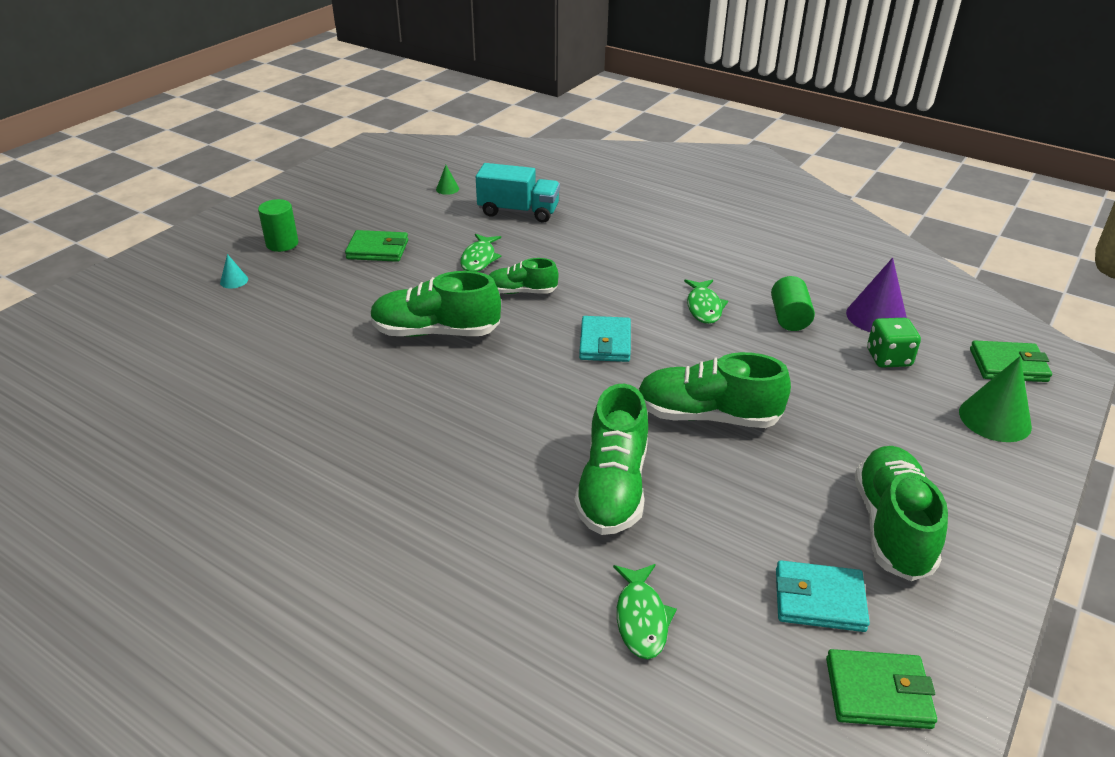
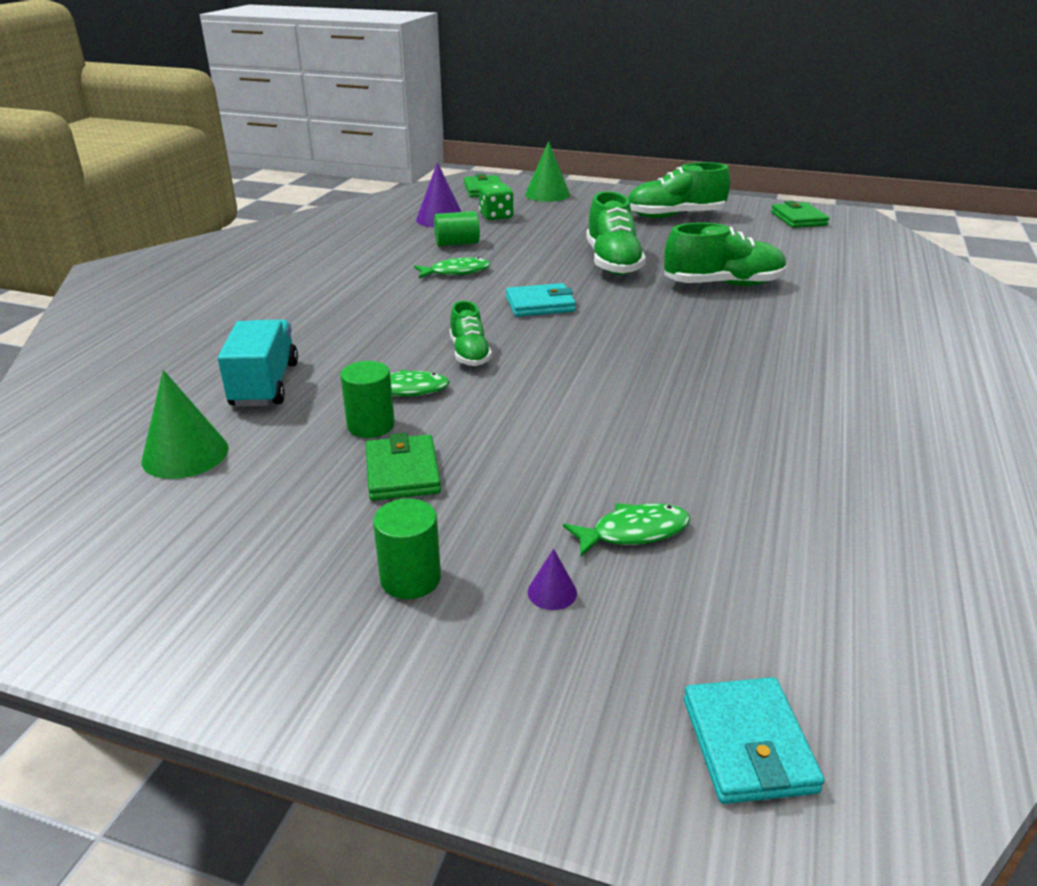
camera: 105 degrees left, 5 degrees down
turquoise cone [220,254,248,289] -> purple cone [528,549,577,610]
green shoe [370,271,501,337] -> none
green cone [436,165,459,195] -> green cone [141,370,229,479], size x2.08
green fish [613,564,677,659] -> green fish moved to [563,503,690,557]
turquoise wallet [776,560,870,632] -> turquoise wallet moved to [684,677,825,804]
none -> green cylinder [340,361,395,438]

